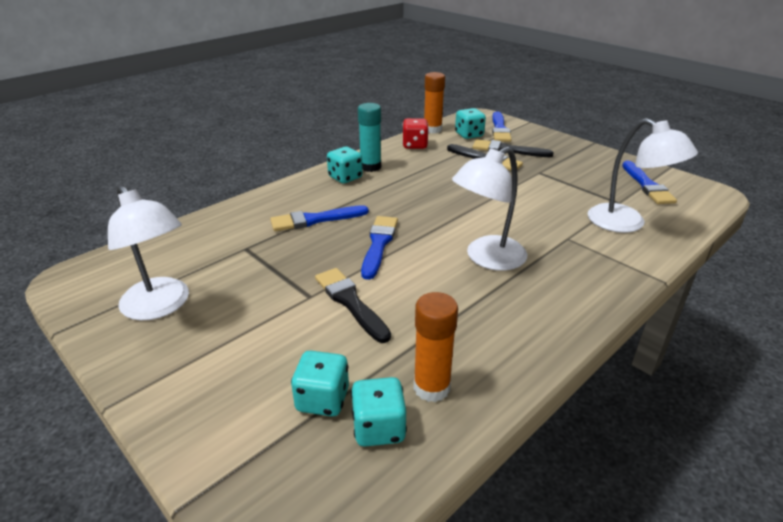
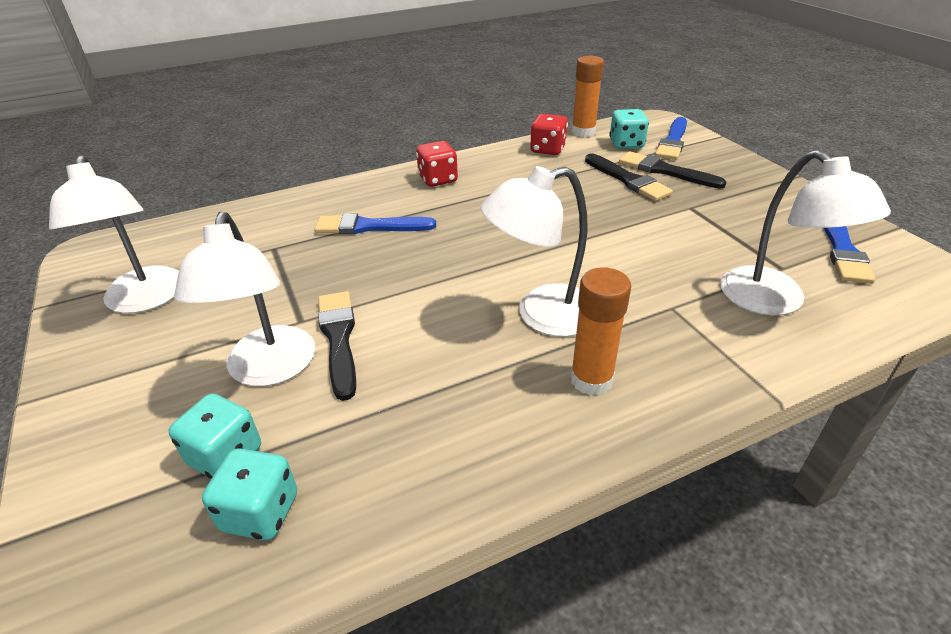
camera: 20 degrees right, 5 degrees up
turquoise dice [327,147,363,183] -> red dice [416,141,458,187]
turquoise glue stick [358,103,381,172] -> none
blue brush [361,216,398,280] -> none
orange glue stick [414,292,458,402] -> orange glue stick moved to [570,267,631,396]
none -> white lamp [174,212,315,386]

